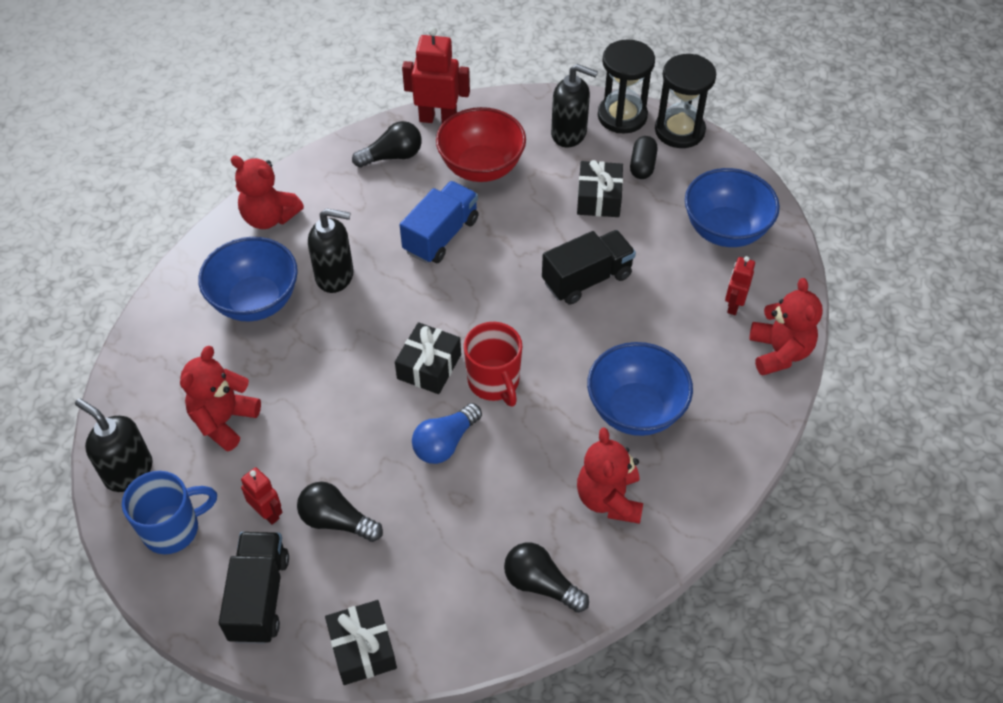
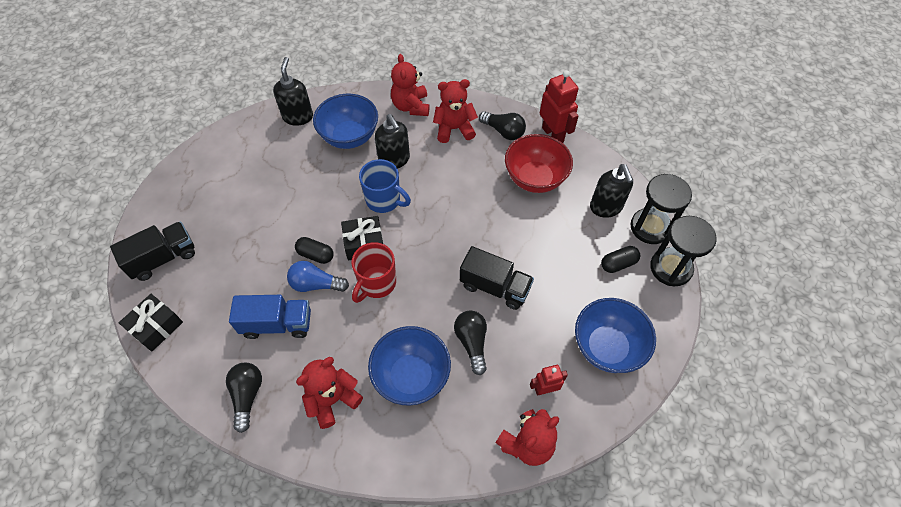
camera: 55 degrees right, 5 degrees up
black soap dispenser [75,398,152,492] -> black soap dispenser moved to [273,57,313,126]
blue mug [122,471,217,554] -> blue mug moved to [359,159,411,213]
red teddy bear [180,346,261,452] -> red teddy bear moved to [433,79,478,143]
red robot [241,467,283,525] -> none
black light bulb [297,482,383,542] -> black light bulb moved to [454,310,487,375]
blue truck [400,181,479,264] -> blue truck moved to [229,295,311,339]
black gift [577,160,623,217] -> none
none -> black capsule [295,237,334,264]

